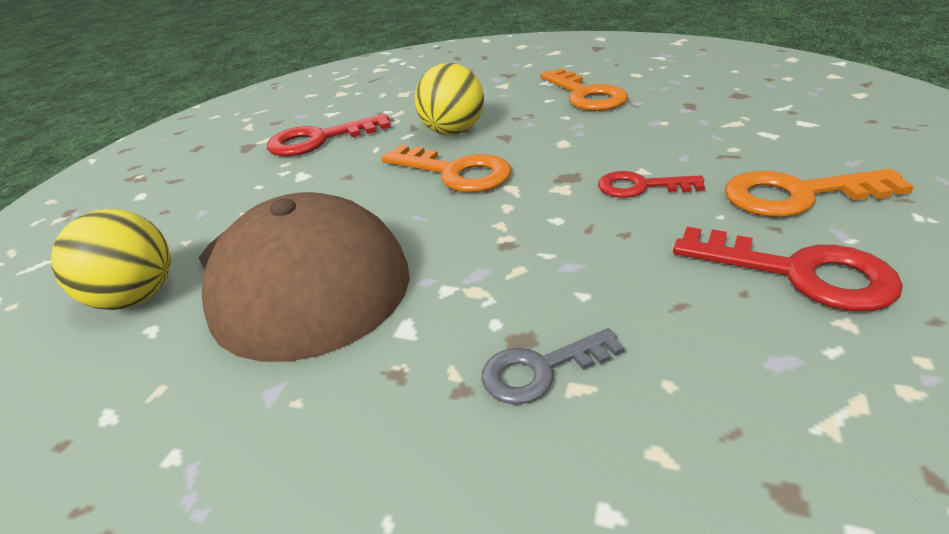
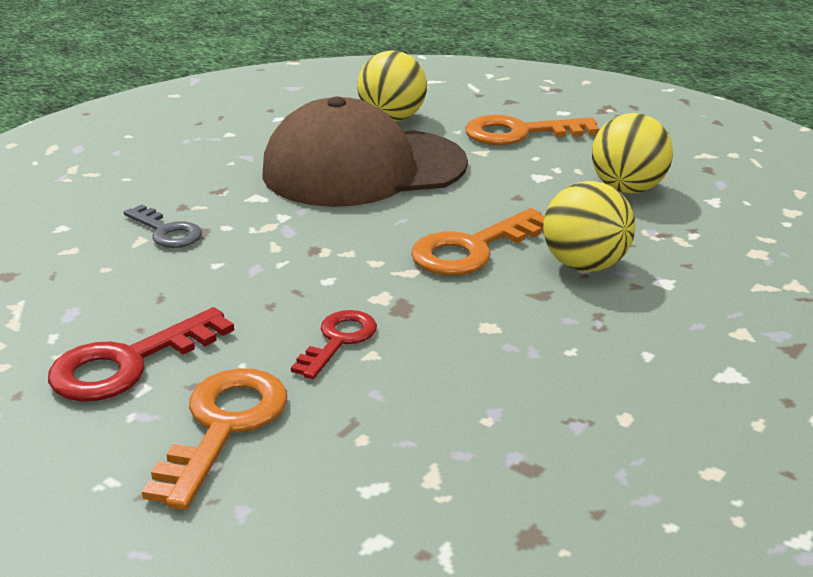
camera: 105 degrees right, 5 degrees down
red key [267,114,391,156] -> yellow ball [592,113,673,193]
grey key [481,328,625,405] -> grey key turned 135 degrees clockwise [124,205,202,248]
orange key [540,68,628,111] -> orange key moved to [465,115,599,145]

